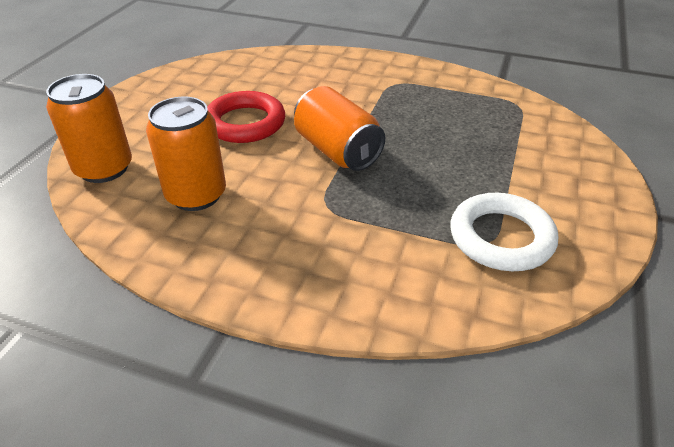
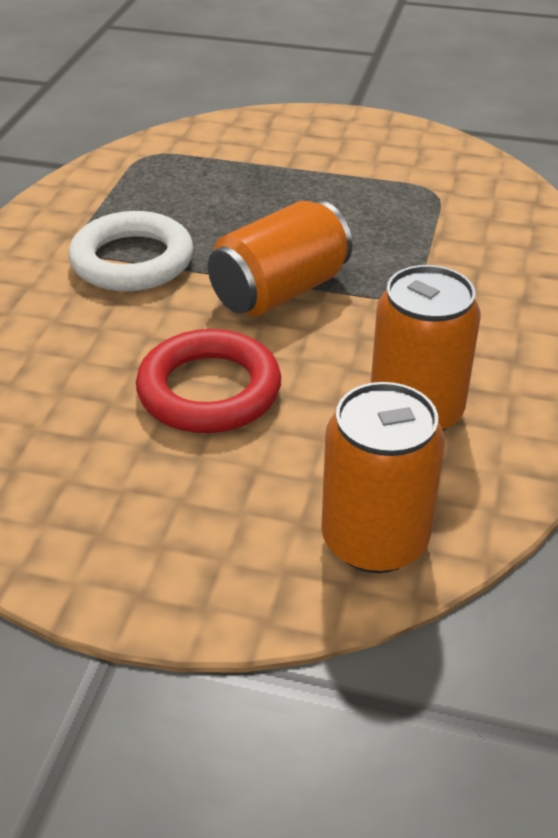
camera: 95 degrees left, 0 degrees up
white ring [450,193,558,271] -> white ring moved to [69,211,193,291]

